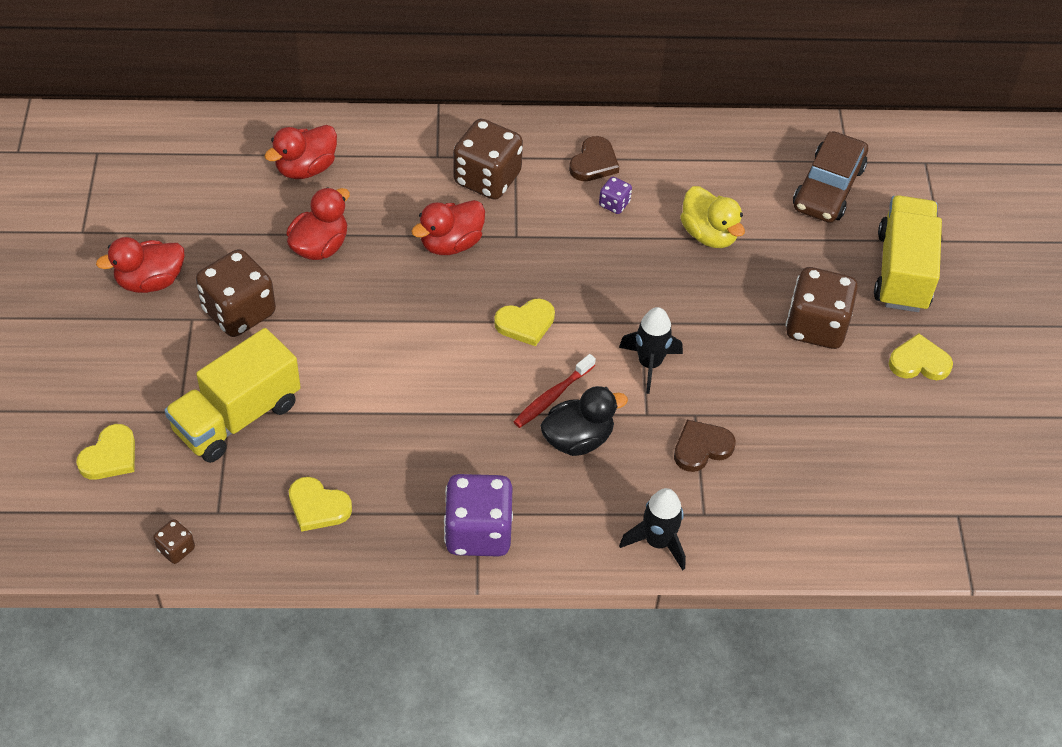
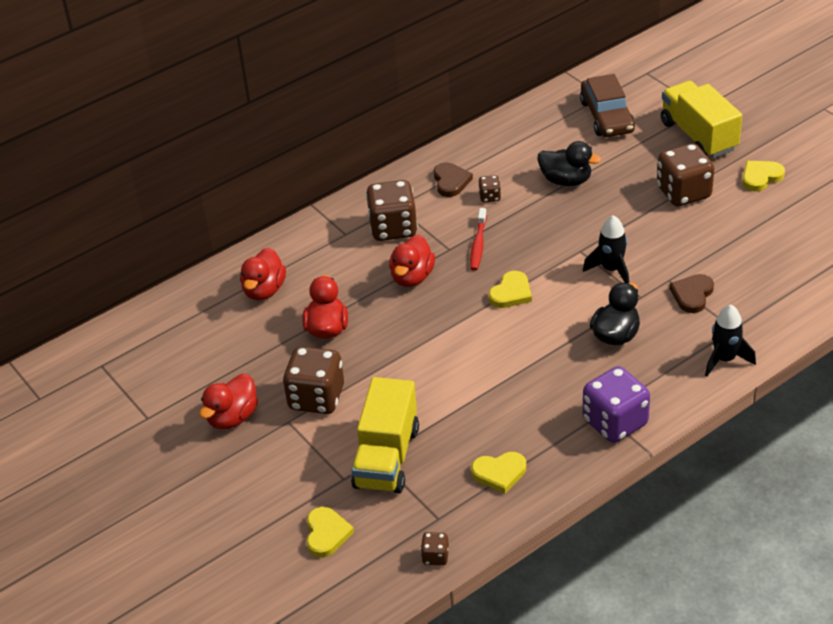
camera: 30 degrees left, 10 degrees down
red toothbrush [513,354,596,428] -> red toothbrush moved to [470,208,487,271]
purple dice [599,177,632,214] -> brown dice [479,175,501,203]
yellow duck [680,186,745,248] -> black duck [537,141,601,186]

